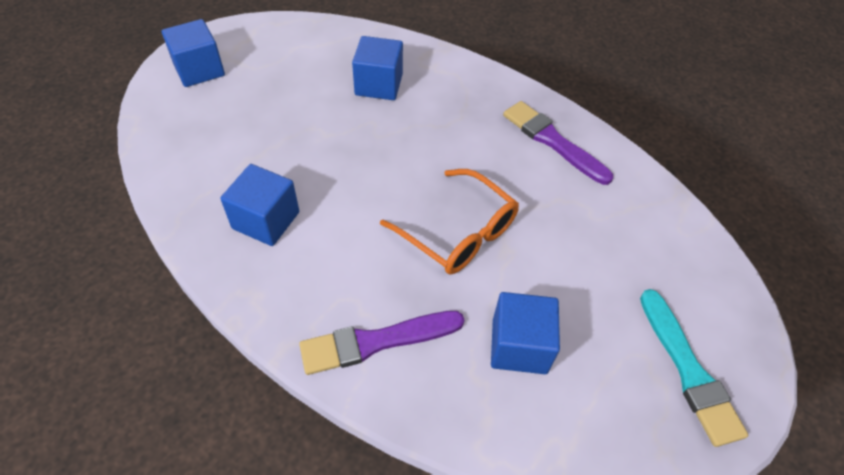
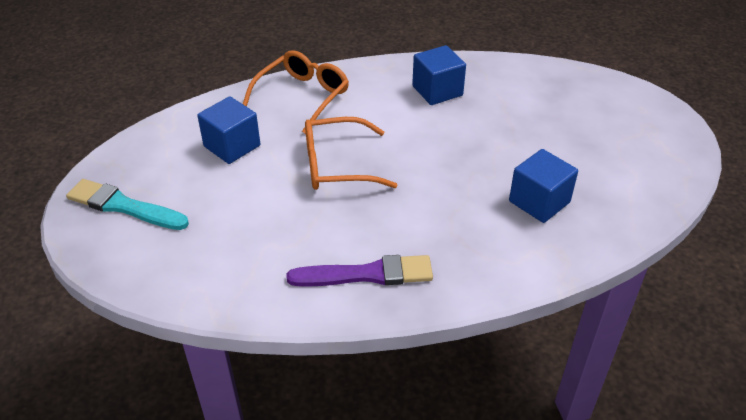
camera: 130 degrees right, 10 degrees down
blue cube [162,19,225,87] -> none
purple brush [299,311,464,375] -> orange glasses [243,50,349,134]

